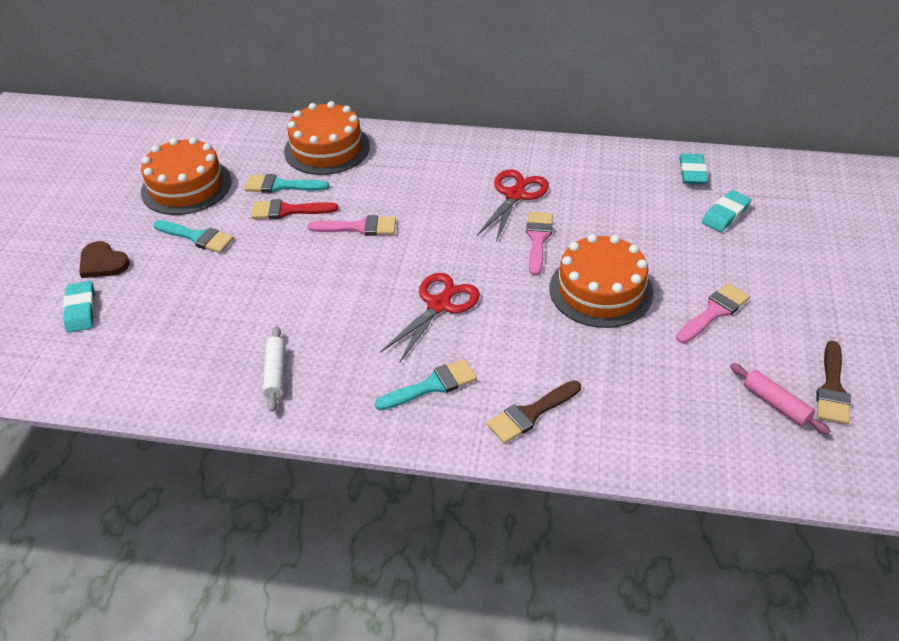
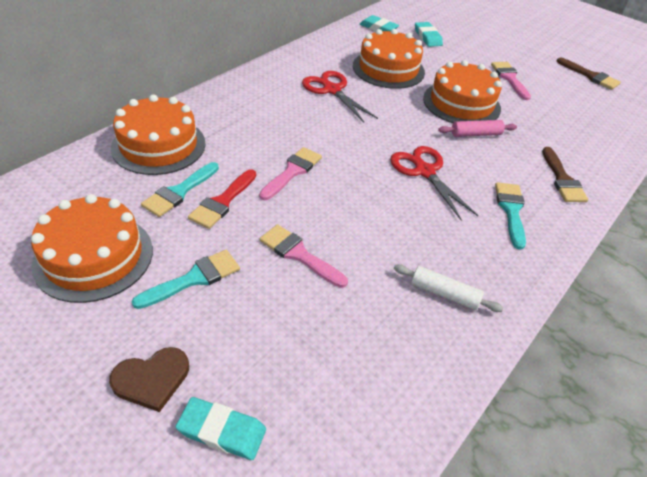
camera: 65 degrees left, 0 degrees up
pink brush [526,212,553,276] -> pink brush moved to [260,224,348,288]
pink rolling pin [730,363,830,434] -> pink rolling pin moved to [438,120,517,137]
none -> orange cake [353,29,425,89]

